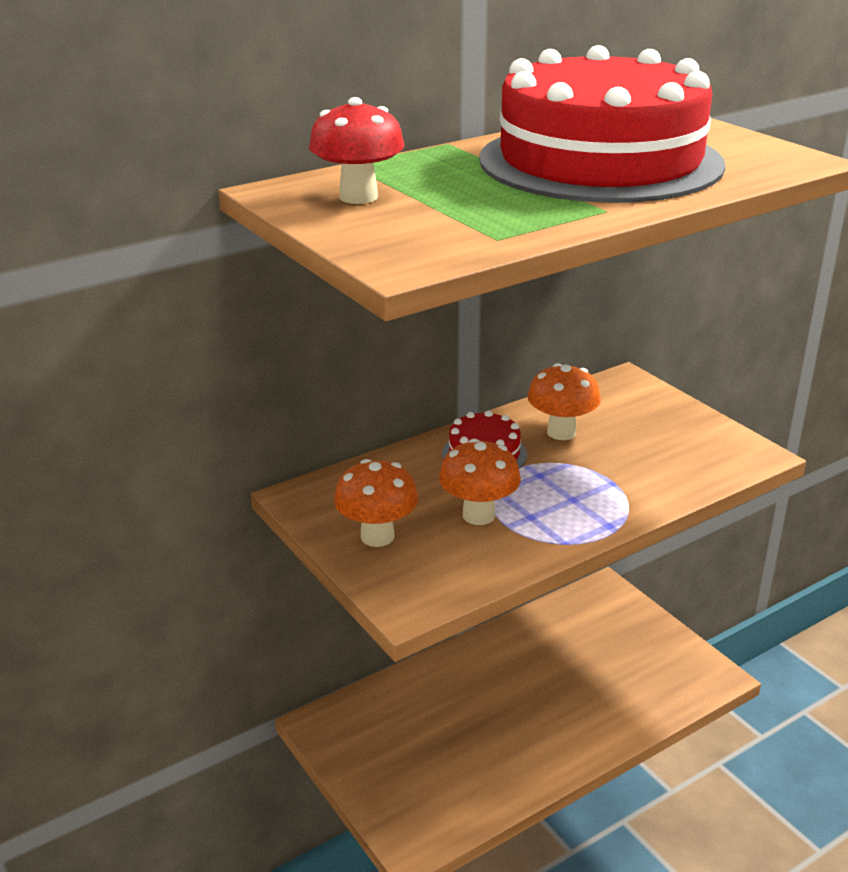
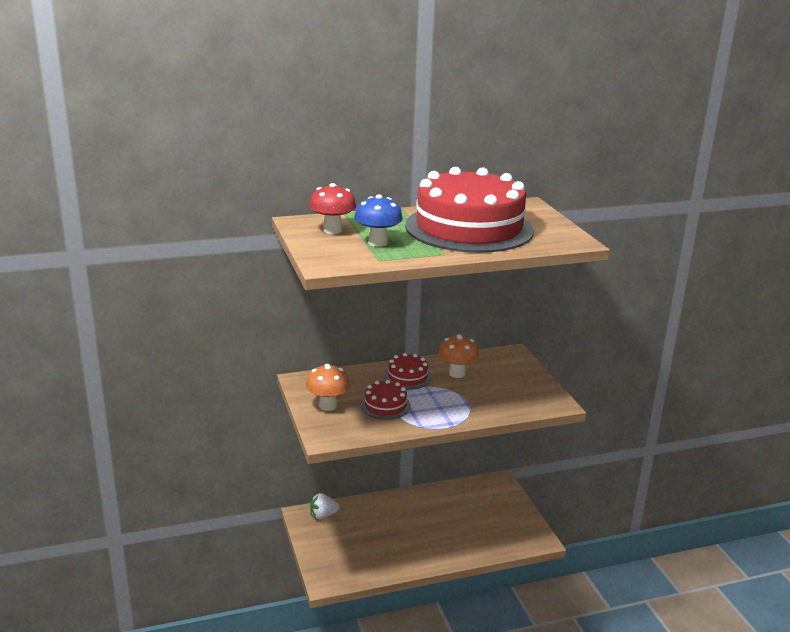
camera: 15 degrees right, 5 degrees down
orange mushroom [439,439,521,525] -> red cake [360,380,411,420]
none -> white strawberry [310,493,340,519]
none -> blue mushroom [354,195,403,247]

